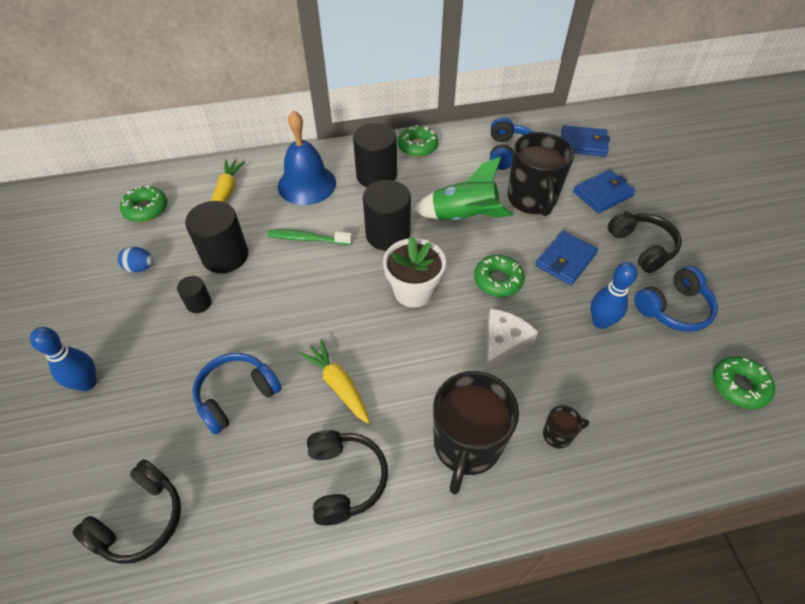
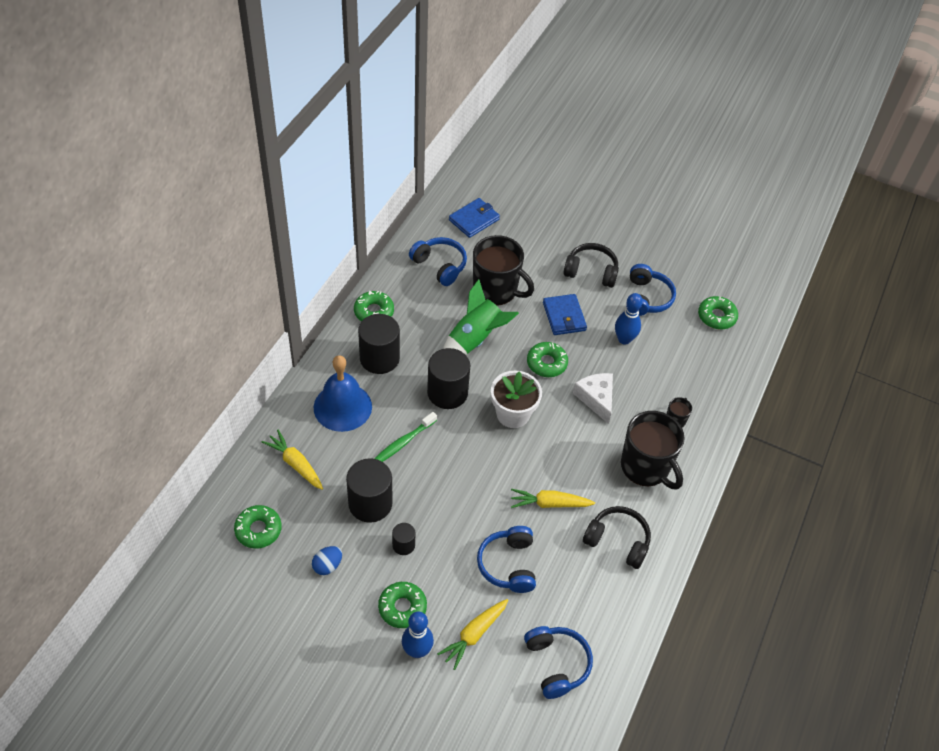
camera: 55 degrees left, 0 degrees up
black headphones [73,459,181,564] -> blue headphones [524,626,593,699]
blue wallet [573,170,635,213] -> none
none -> green donut [378,582,427,628]
none -> yellow carrot [437,599,508,670]

